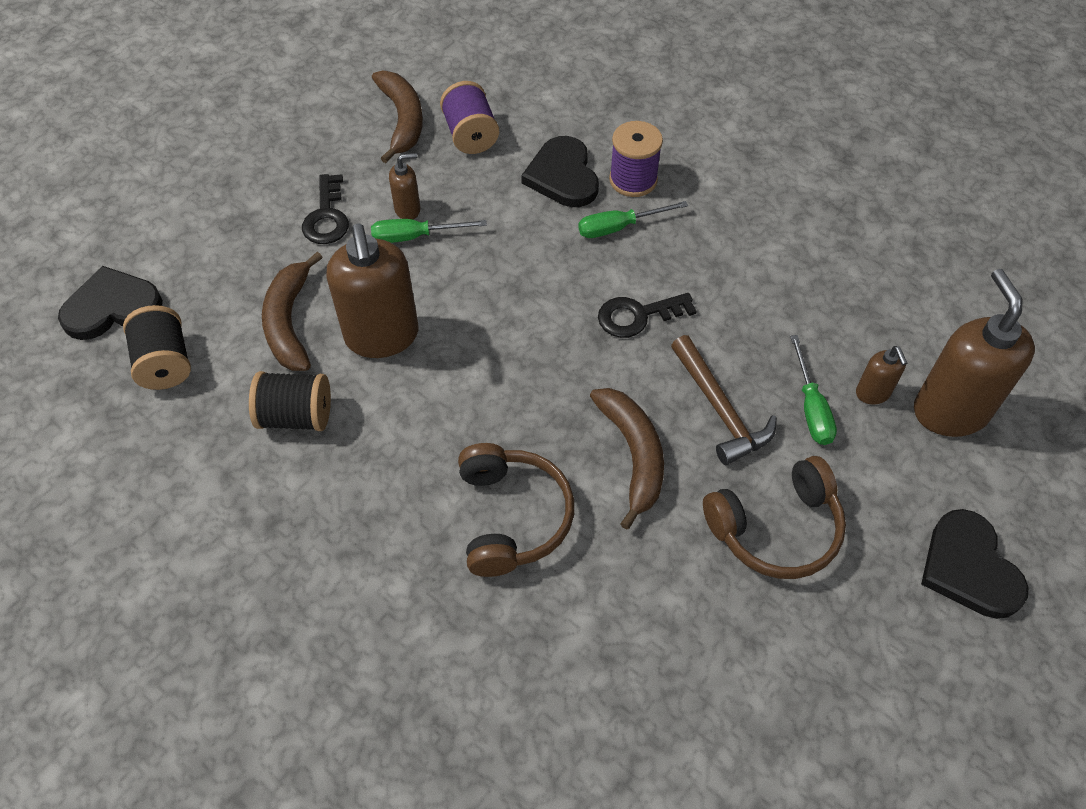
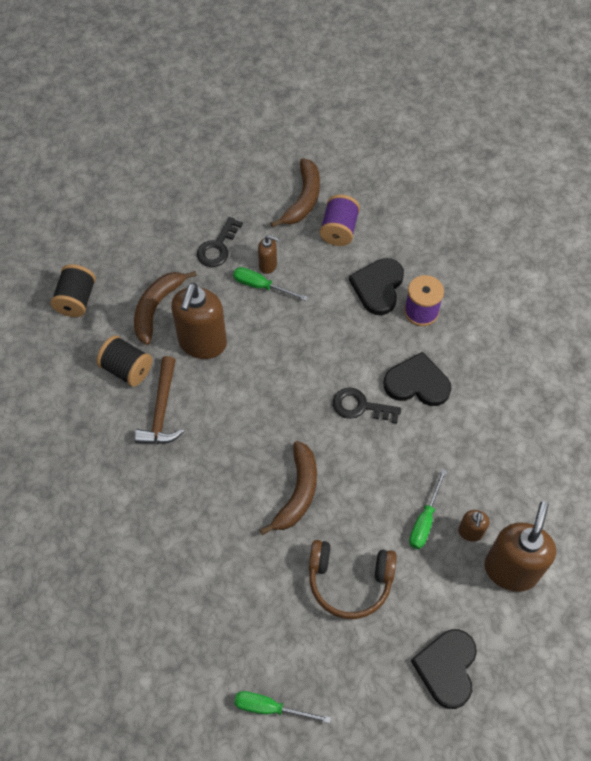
camera: 30 degrees right, 5 degrees up
black heart [58,266,163,340] -> black heart moved to [384,352,451,406]
brown headphones [458,443,574,577] -> none
green screwdriver [578,201,688,238] -> green screwdriver moved to [234,691,331,723]
brown hammer [671,335,777,465] -> brown hammer moved to [135,356,184,444]

